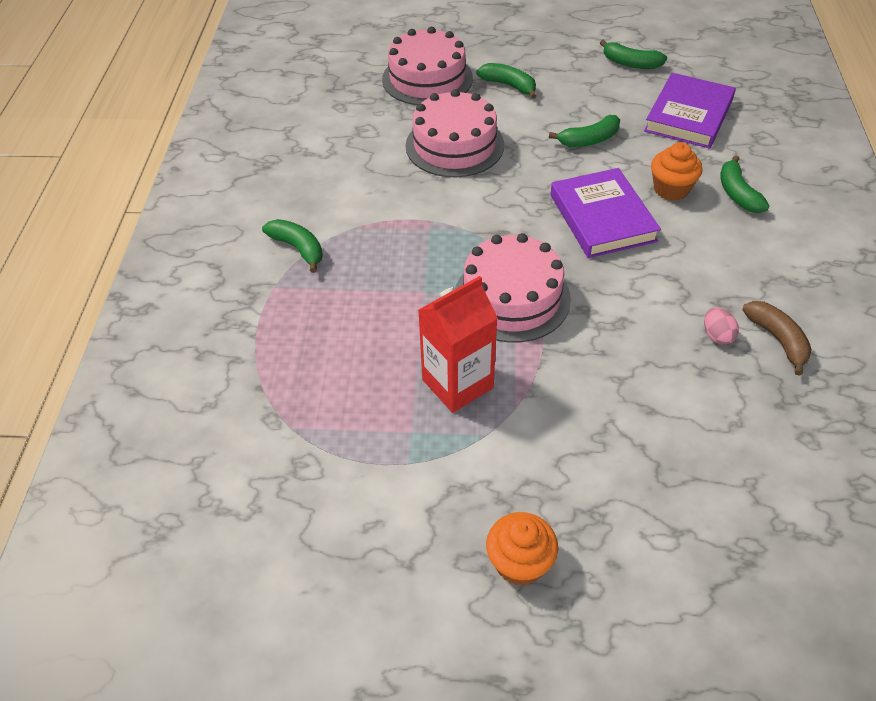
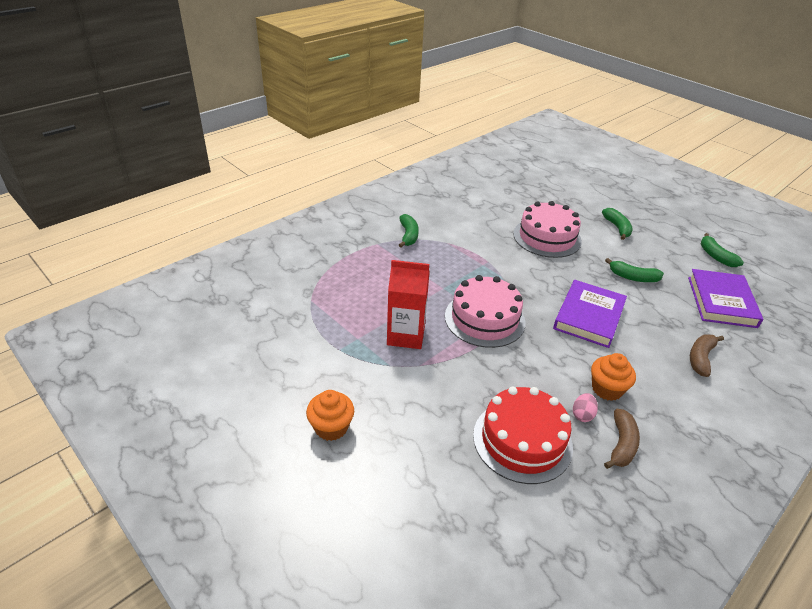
camera: 40 degrees right, 10 degrees down
pink cake [382,27,473,105] -> none
purple book [644,73,736,149] -> purple book turned 60 degrees counterclockwise [688,269,763,328]
orange cupcake [651,142,703,201] -> orange cupcake moved to [591,353,636,401]
green banana [720,155,769,213] -> brown banana [690,335,724,377]
none -> red cake [473,387,573,484]

